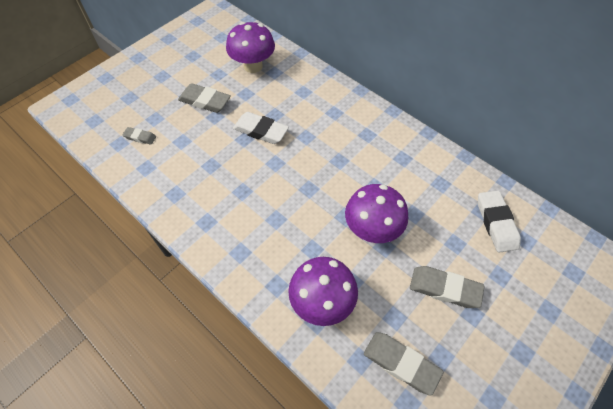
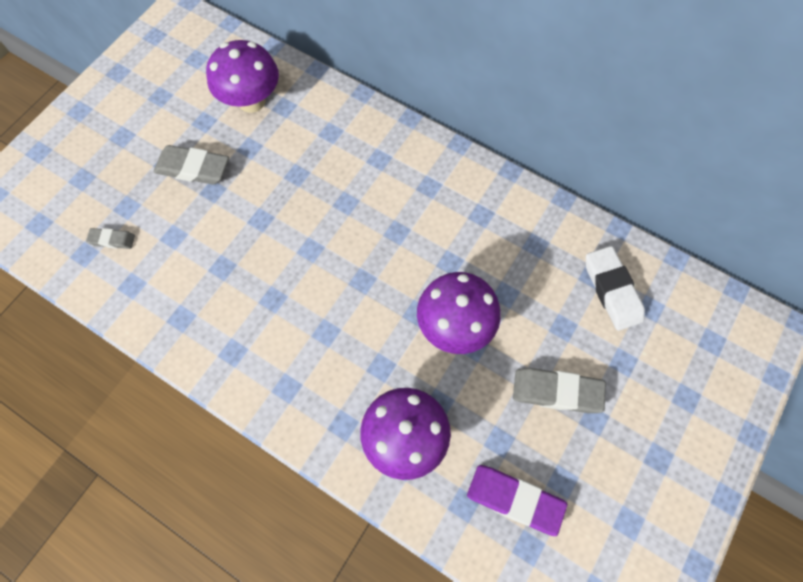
camera: 10 degrees left, 10 degrees up
white eraser [233,112,289,144] -> none
grey eraser [364,332,443,396] -> purple eraser [467,465,567,536]

